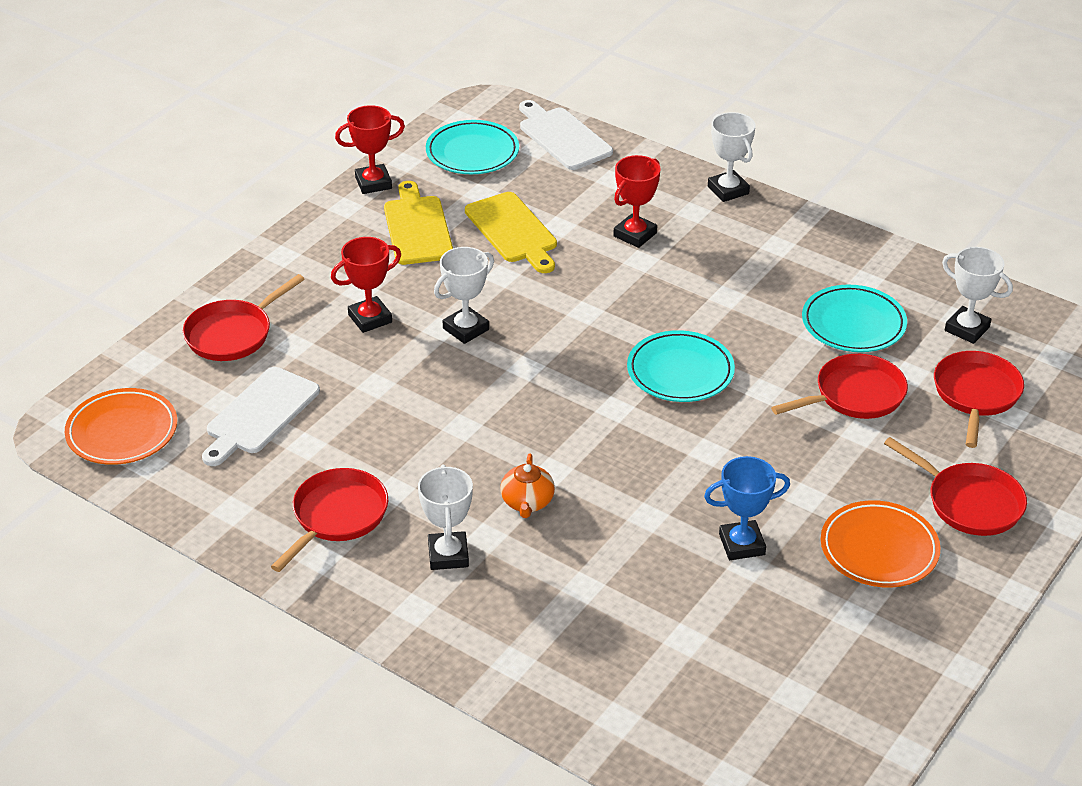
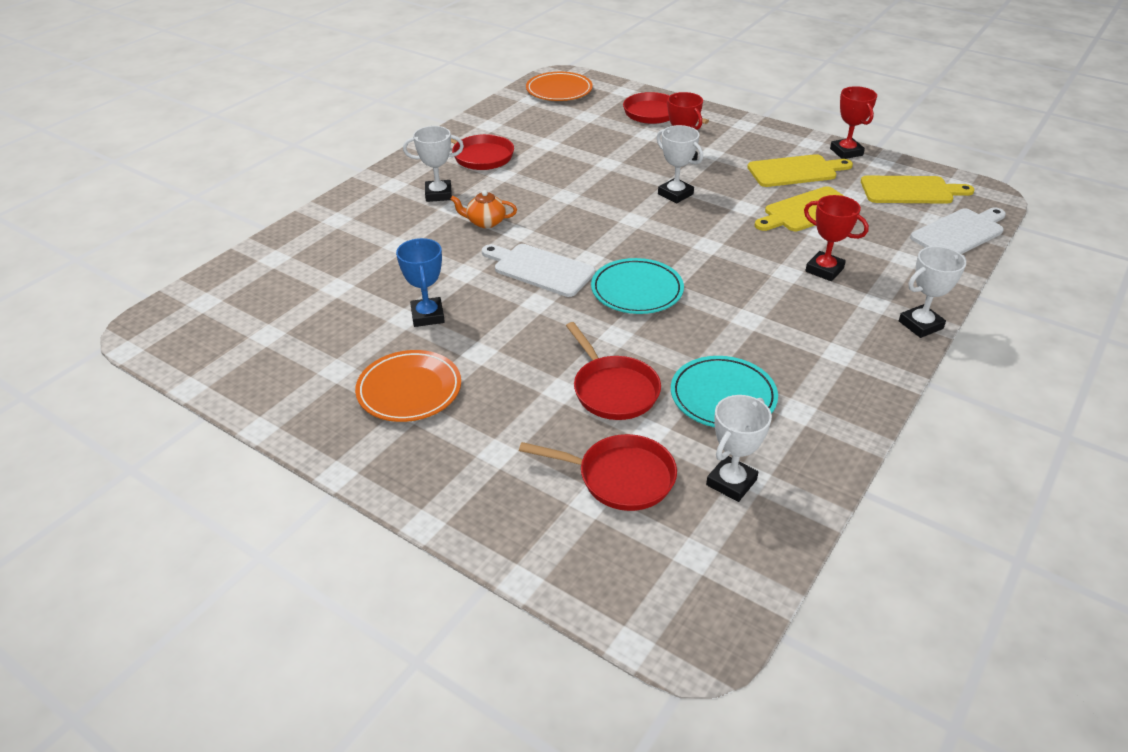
camera: 90 degrees right, 0 degrees up
white cutting board [202,367,320,466] -> white cutting board moved to [482,244,595,297]
turquoise plate [426,120,519,174] -> yellow cutting board [861,176,974,204]
red pan [884,437,1027,536] -> none

